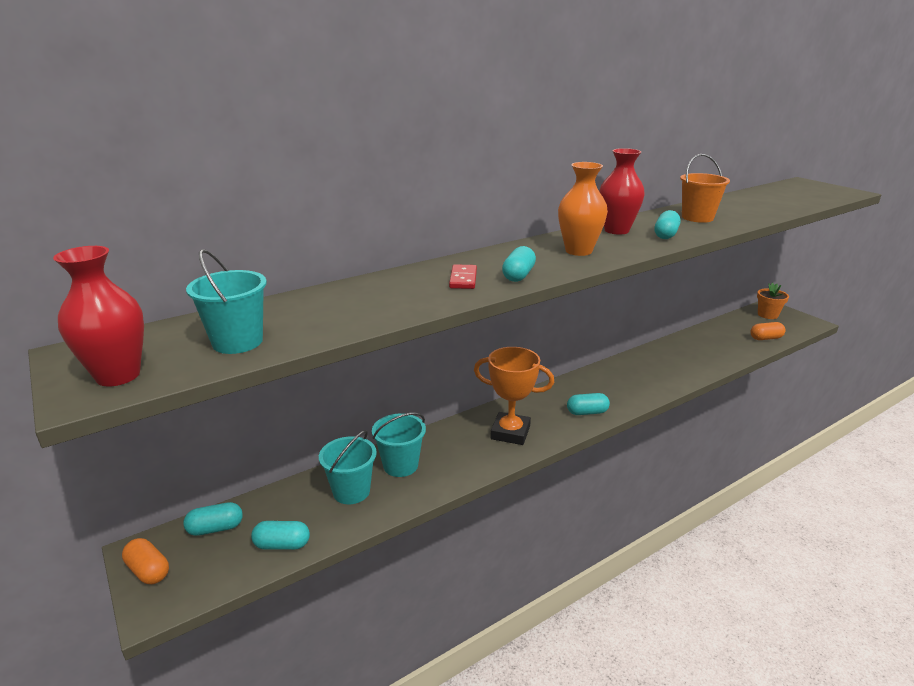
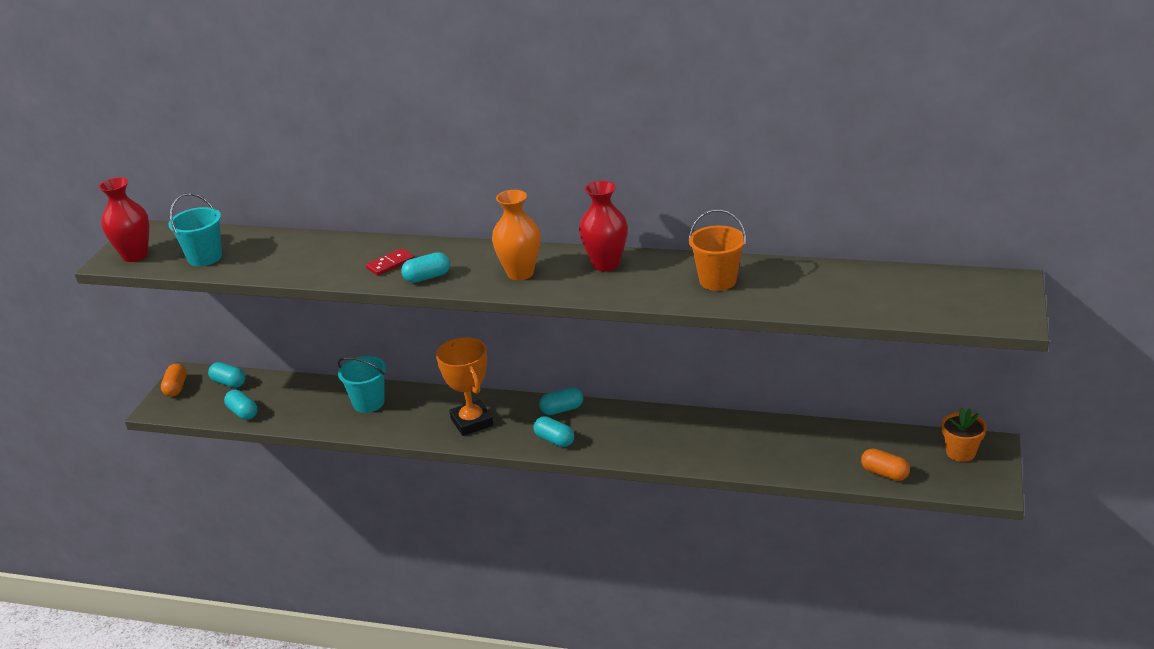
camera: 50 degrees right, 5 degrees up
turquoise bucket [319,430,377,504] -> none
turquoise capsule [654,210,681,239] -> turquoise capsule moved to [539,387,583,415]

